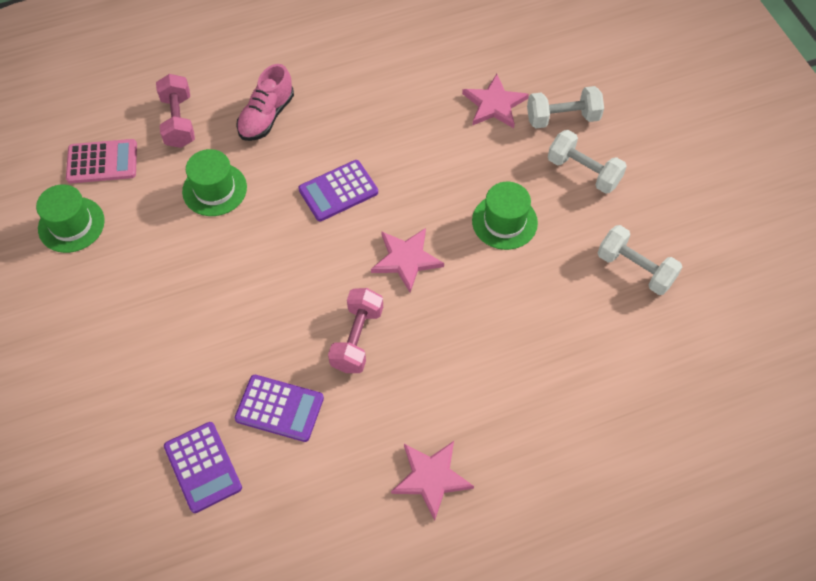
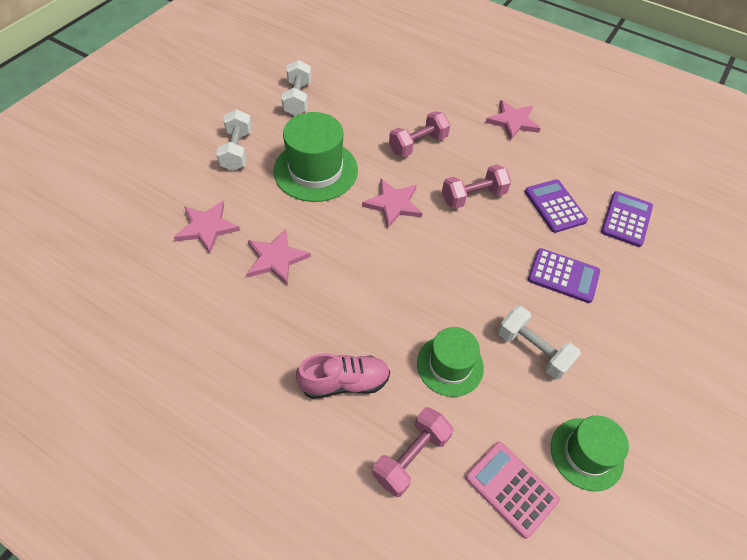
camera: 130 degrees left, 5 degrees down
purple calculator [299,160,378,221] -> purple calculator moved to [528,248,600,303]
green hat [472,182,538,250] -> green hat [273,112,358,202], size x1.57
white dumbbell [527,86,604,128] -> white dumbbell moved to [498,306,581,379]
none -> pink star [247,229,311,286]
none -> pink dumbbell [389,111,450,157]

